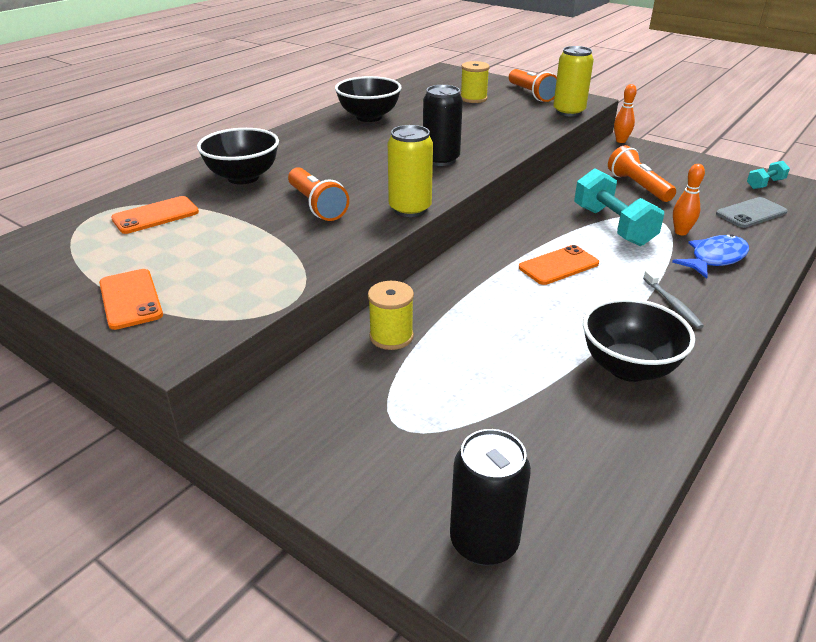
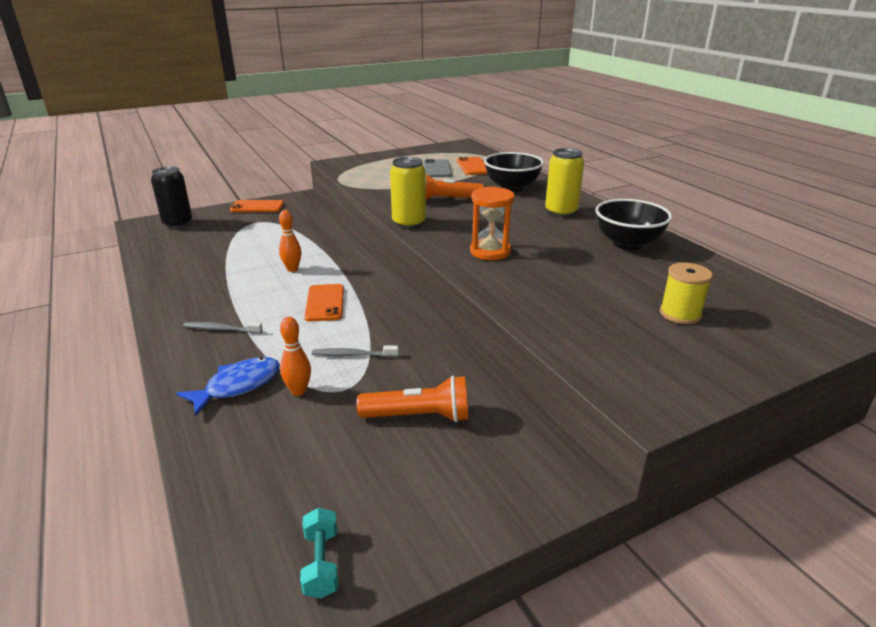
camera: 115 degrees right, 5 degrees down
orange phone [99,269,163,330] -> orange phone moved to [230,200,284,212]
yellow spool [368,281,414,350] -> none
black can [423,85,463,166] -> orange hourglass [470,187,515,260]
orange flashlight [509,69,557,102] -> none
yellow can [553,46,594,117] -> yellow can moved to [545,148,584,217]
turquoise dumbbell [574,168,664,246] -> grey toothbrush [312,345,399,357]
black bowl [583,298,695,382] -> none
orange bowling pin [614,84,637,143] -> orange bowling pin moved to [279,210,301,272]
blue fish [672,234,749,279] -> blue fish turned 120 degrees counterclockwise [176,357,280,416]
grey phone [716,197,788,228] -> grey phone moved to [424,159,452,177]

